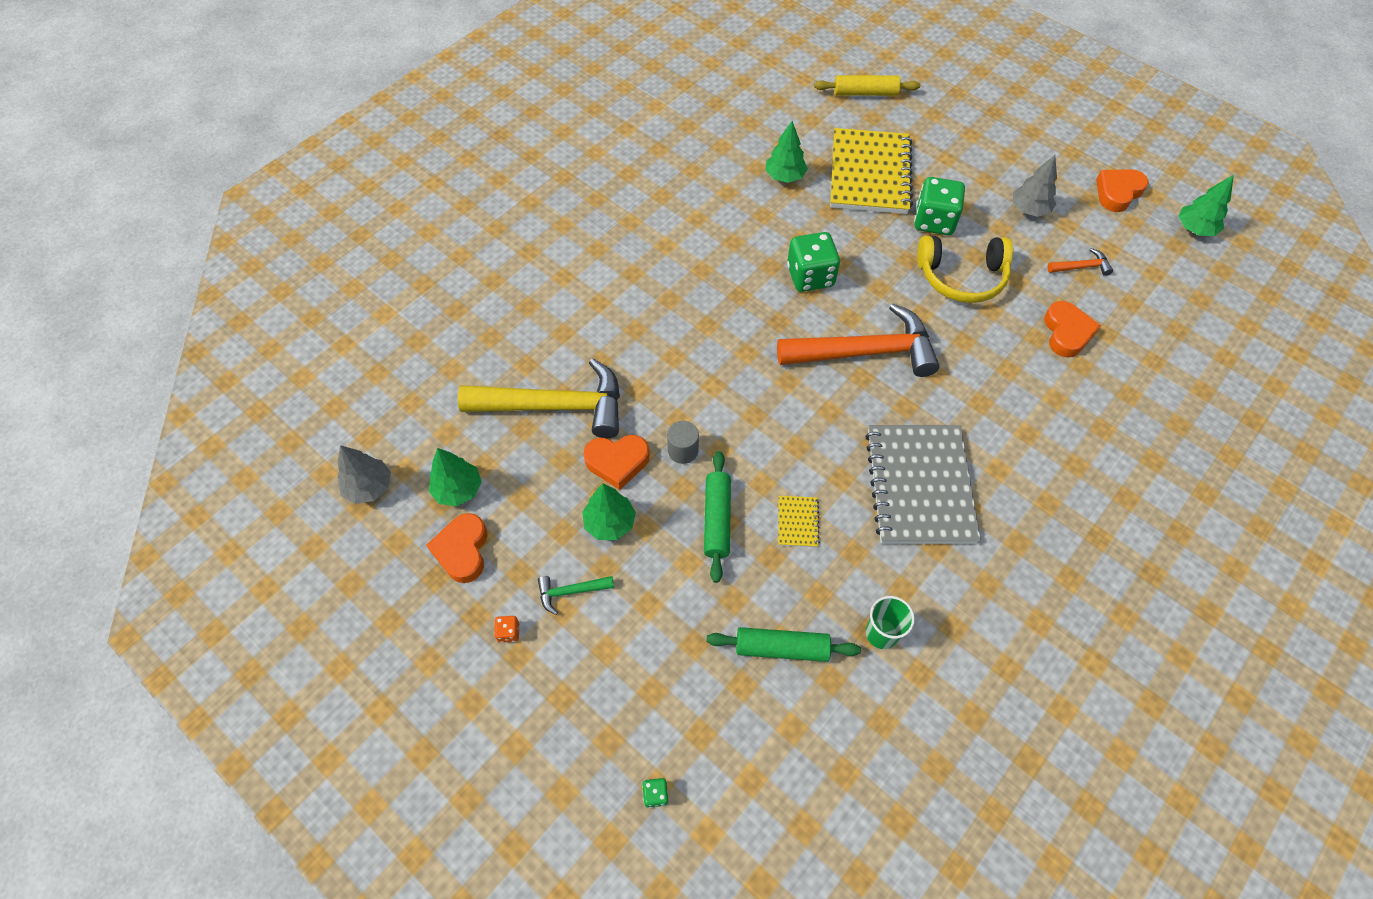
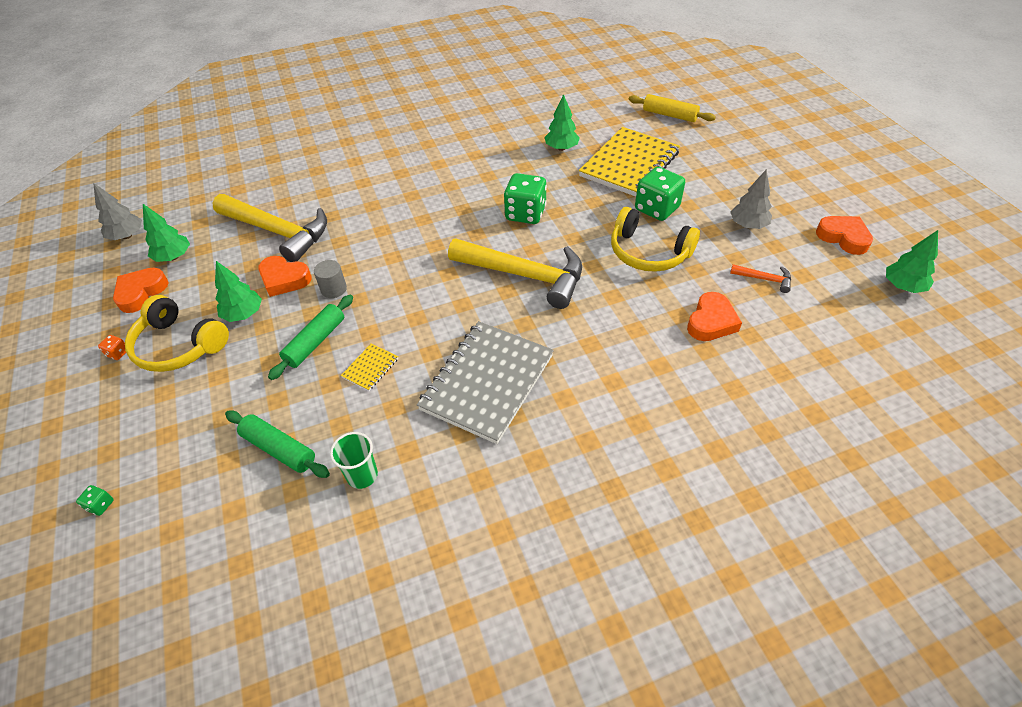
camera: 30 degrees right, 10 degrees down
green hammer [538,576,614,615] -> yellow headphones [125,295,229,372]
orange hammer [777,303,939,377] -> yellow hammer [448,238,582,309]
orange heart [1096,169,1149,212] -> orange heart turned 60 degrees clockwise [816,216,873,255]

